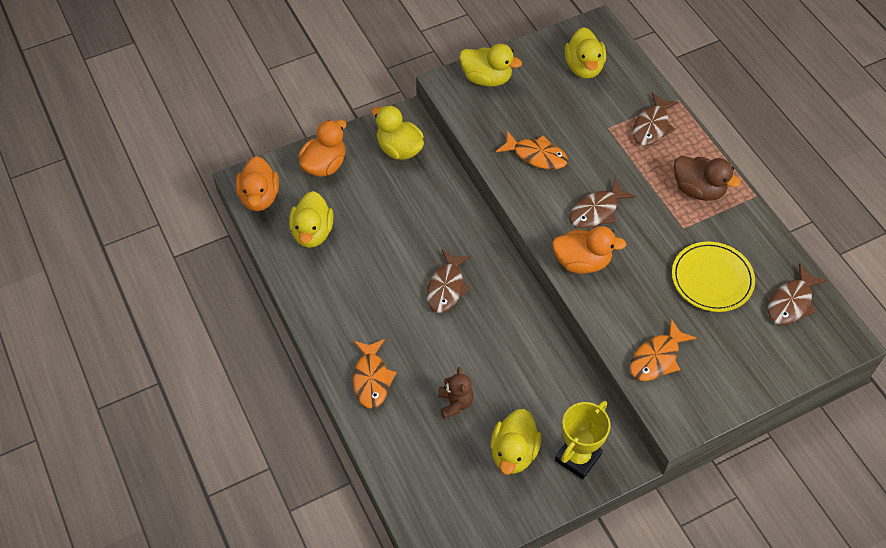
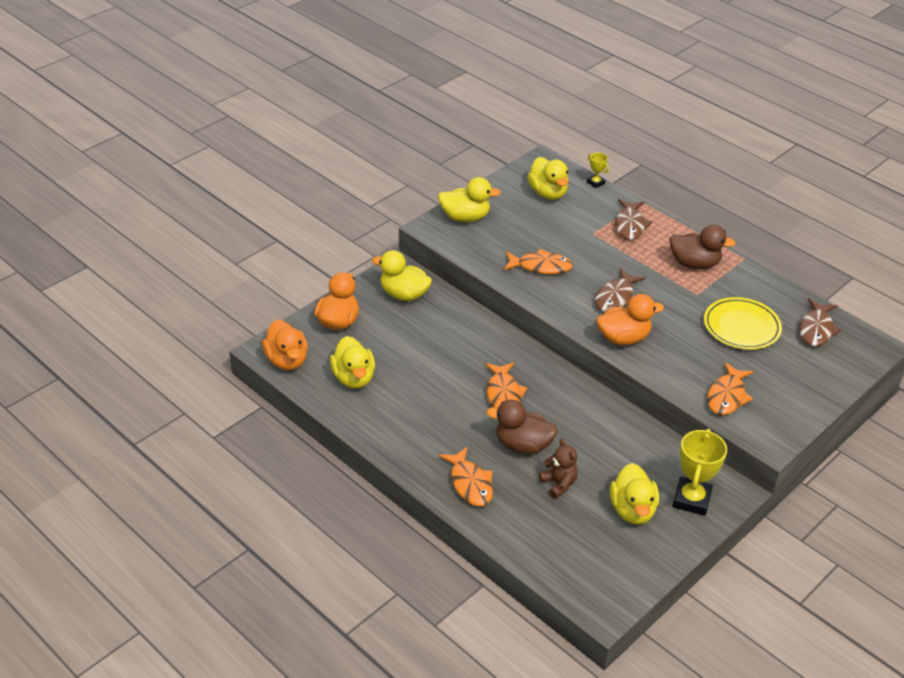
camera: 20 degrees left, 15 degrees down
brown fish [427,249,471,313] -> orange fish [485,362,528,408]
none -> brown duck [486,400,558,454]
none -> yellow trophy [587,153,609,188]

